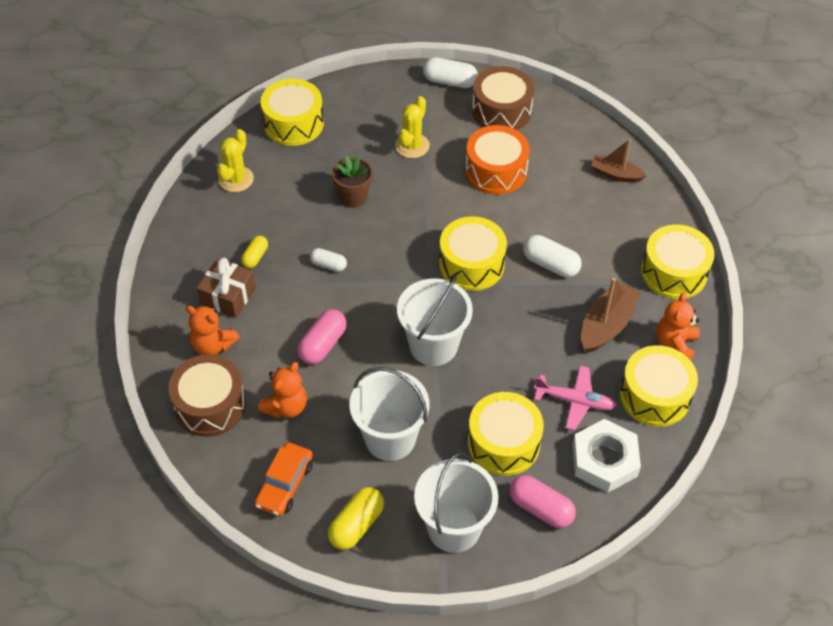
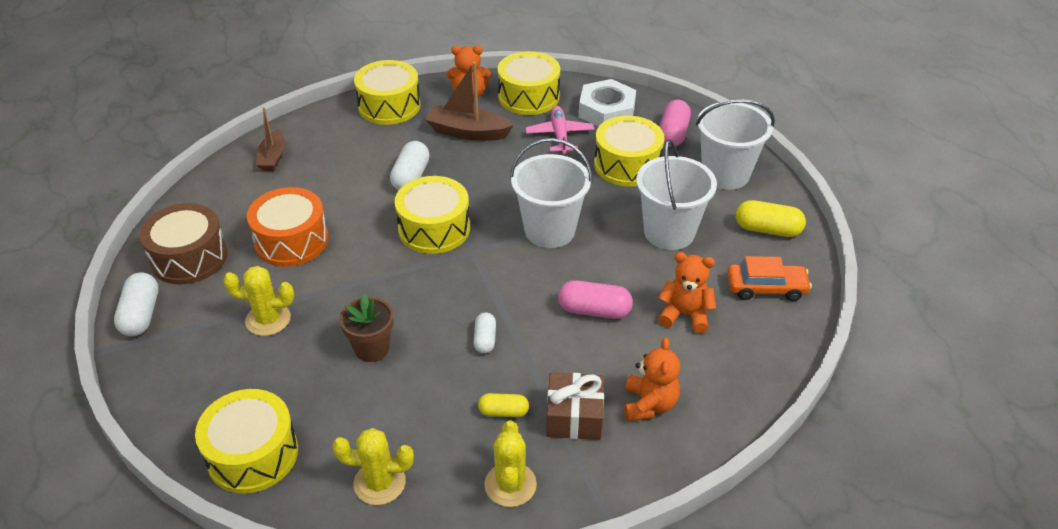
camera: 110 degrees left, 10 degrees down
brown drum [168,354,246,437] -> none
none -> yellow cactus [484,421,537,507]

